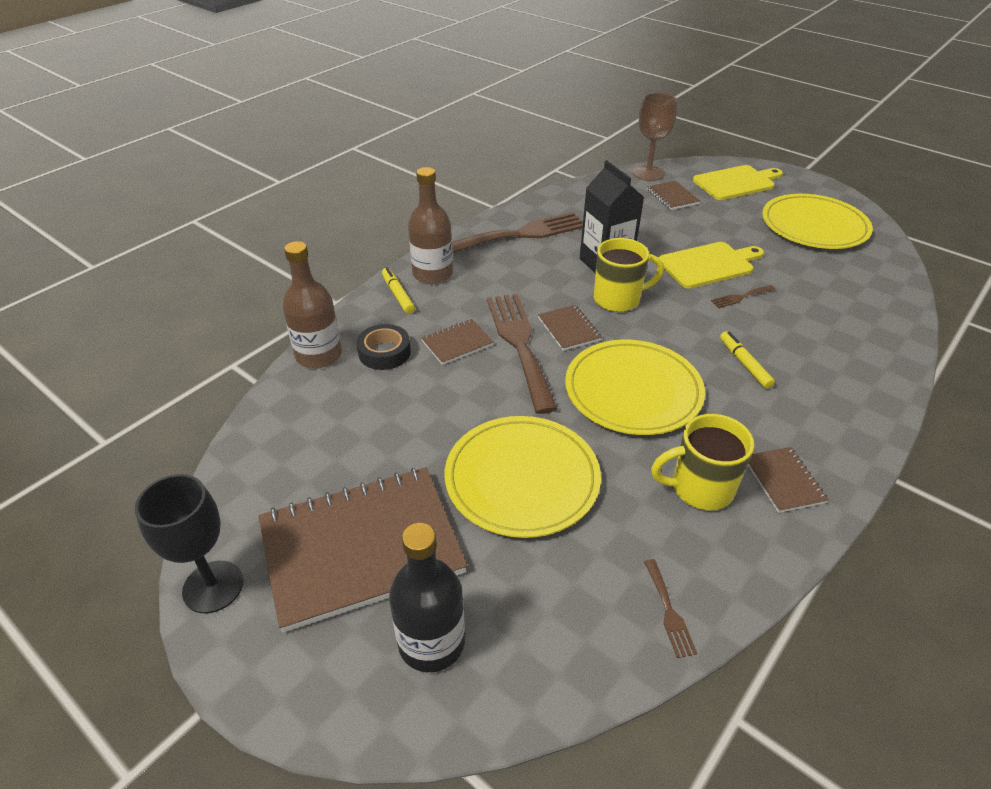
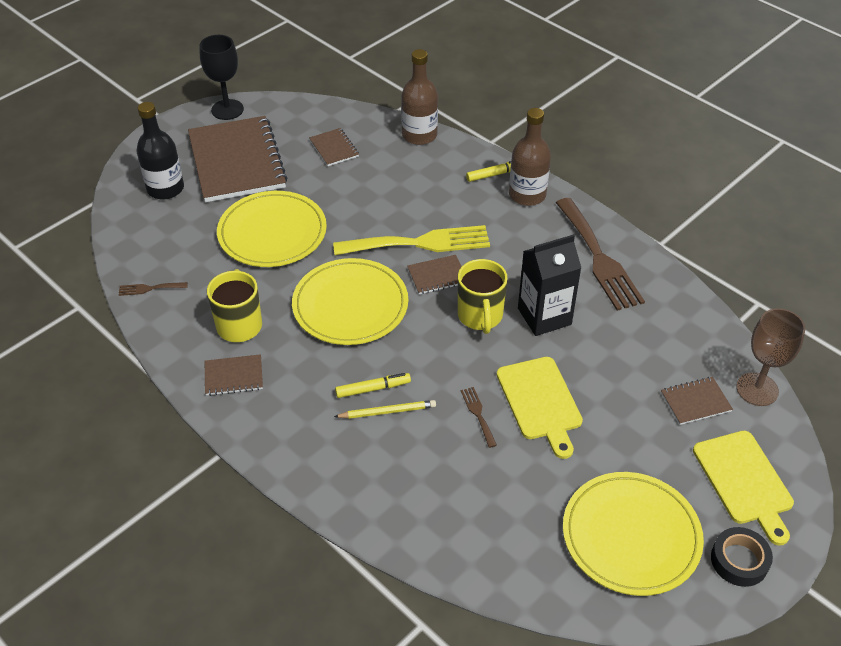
camera: 95 degrees right, 5 degrees up
black tape [357,324,411,370] -> black tape moved to [711,527,773,587]
brown notebook [421,319,494,365] -> brown notebook moved to [309,128,359,166]
brown fork [487,294,558,414] -> yellow fork [333,225,490,255]
none -> yellow pencil [334,400,436,419]

